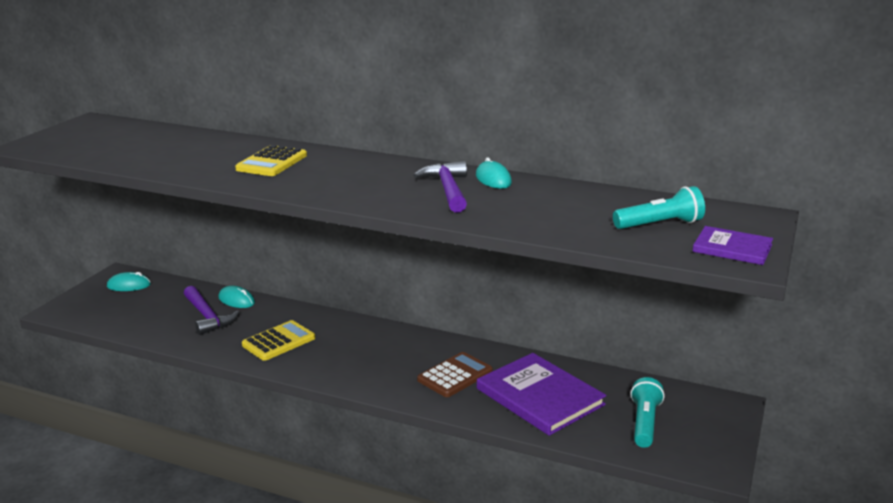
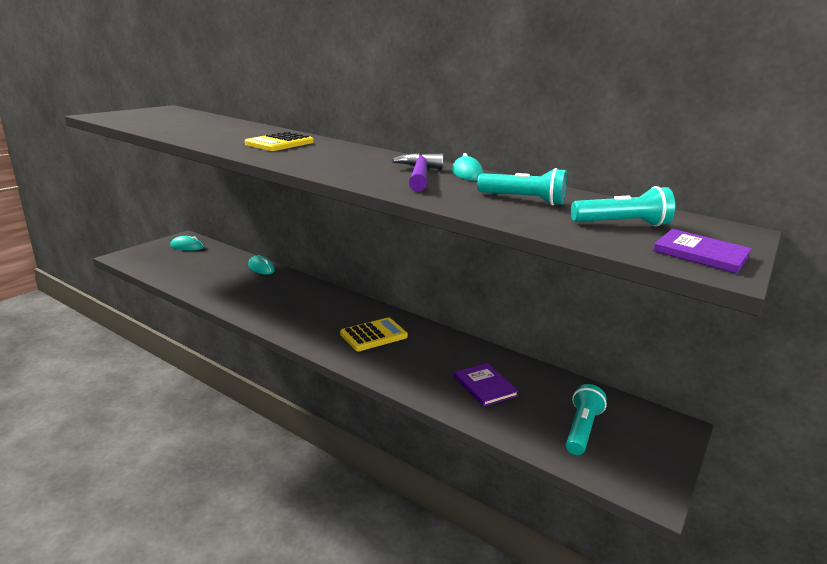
camera: 10 degrees right, 0 degrees up
purple hammer [184,286,239,335] -> none
yellow calculator [242,320,315,361] -> yellow calculator moved to [340,318,408,351]
brown calculator [417,352,493,397] -> none
purple book [477,353,607,436] -> purple book [454,363,519,407], size x0.54
none -> turquoise flashlight [477,168,567,206]

